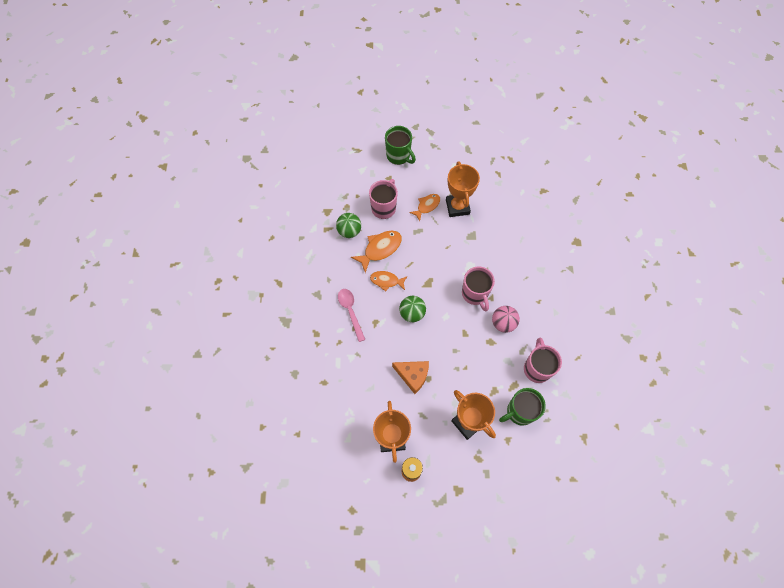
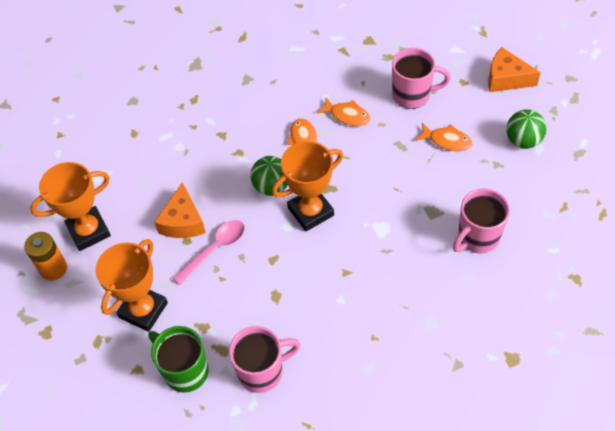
camera: 70 degrees right, 10 degrees down
green ball [336,213,361,238] -> green ball moved to [506,109,546,149]
pink spoon [338,289,366,342] -> pink spoon moved to [173,220,245,285]
orange fish [351,230,402,273] -> orange fish [316,98,370,126], size x0.67
green mug [385,126,416,165] -> orange cheese [488,47,541,92]
orange trophy [446,161,480,217] -> orange trophy moved to [272,141,343,231]
pink mug [462,267,495,311] -> pink mug moved to [453,189,510,253]
pink ball [492,306,520,333] -> none

